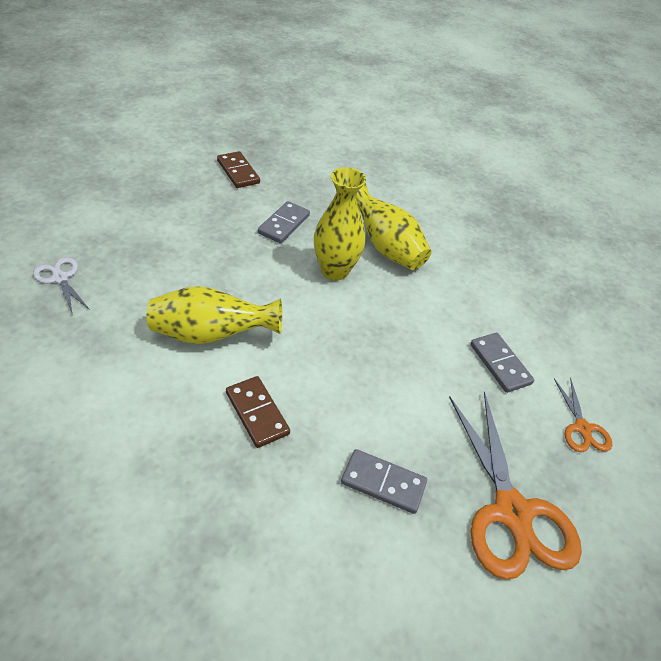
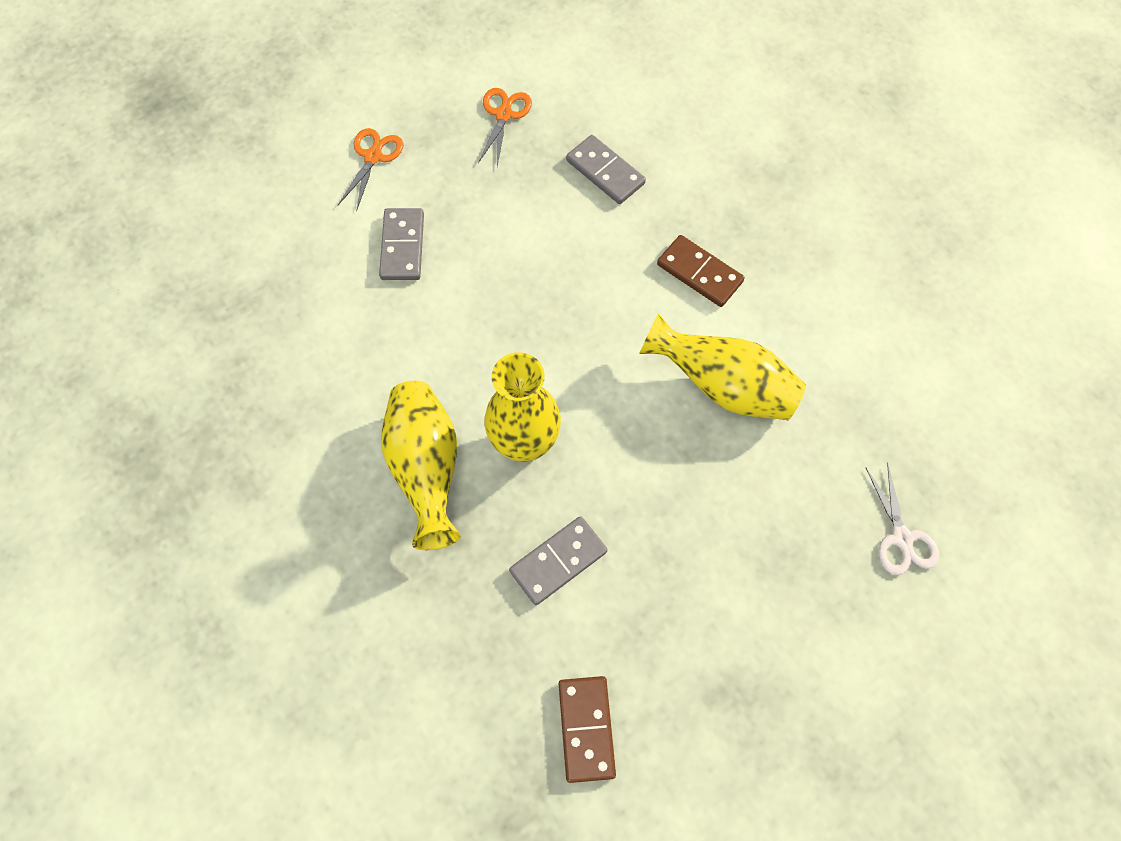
camera: 150 degrees left, 20 degrees up
brown domino [226,376,290,448] -> brown domino turned 45 degrees counterclockwise [657,235,745,307]
orange scissors [449,391,582,580] -> orange scissors [478,88,532,167], size x0.49

